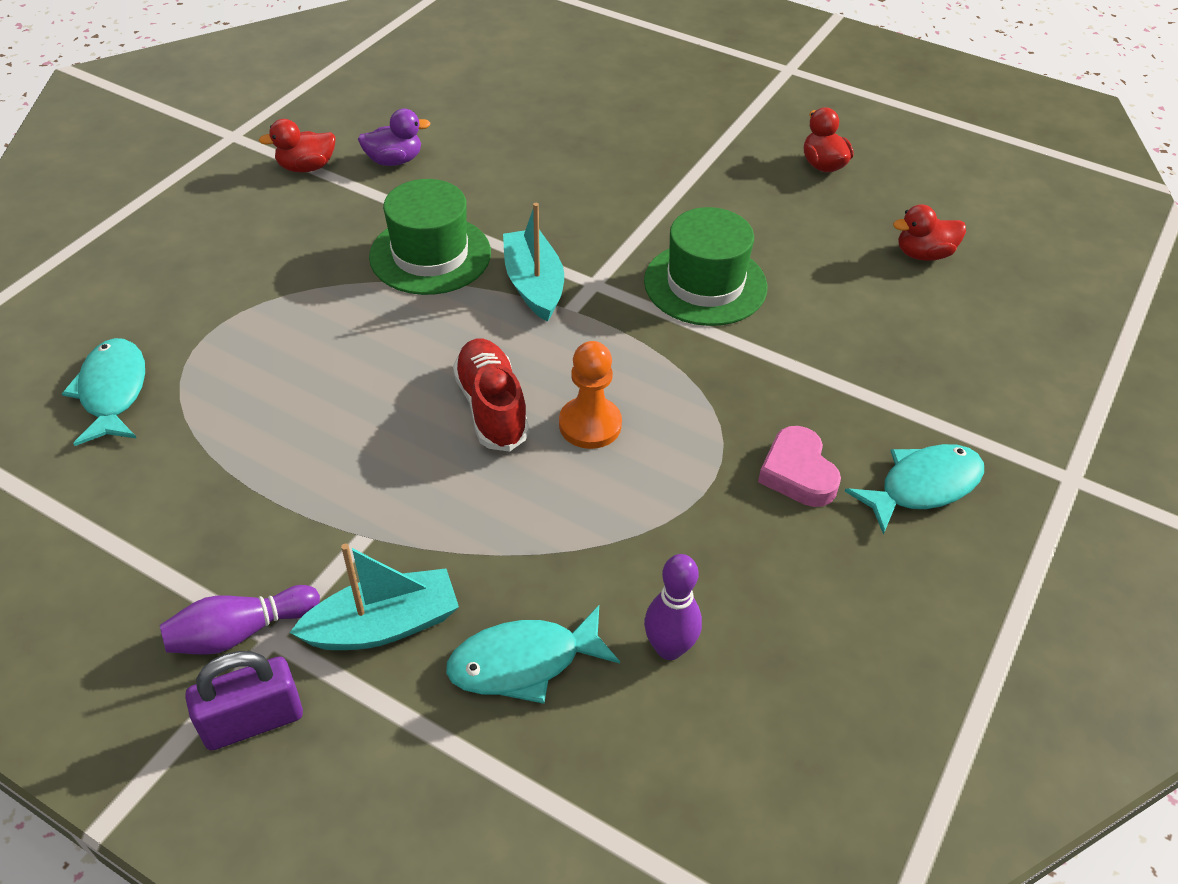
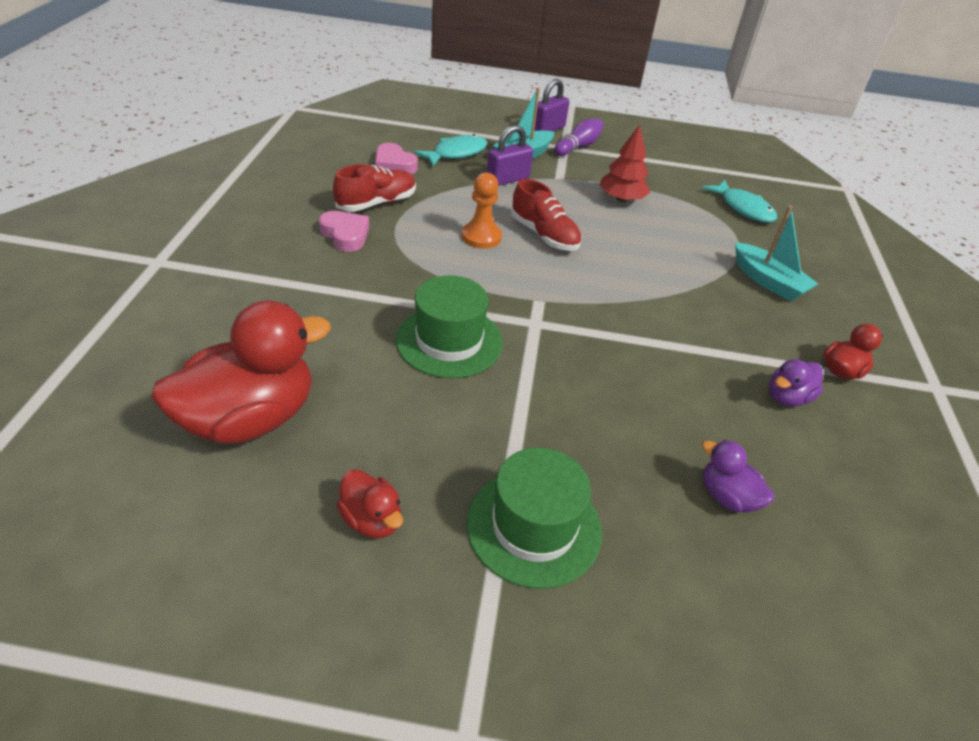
camera: 155 degrees right, 5 degrees down
green hat [369,179,491,295] -> green hat moved to [467,448,602,588]
turquoise boat [503,203,564,322] -> turquoise boat moved to [735,205,818,301]
purple bowling pin [644,554,702,660] -> pink heart [375,143,418,174]
turquoise fish [845,444,984,535] -> none
red duck [893,204,966,261] -> red duck [151,301,331,444], size x2.11
none -> red shoe [333,164,416,212]
none -> purple padlock [487,125,533,186]
none -> red tree [599,125,650,202]
none -> purple duck [702,440,775,512]

